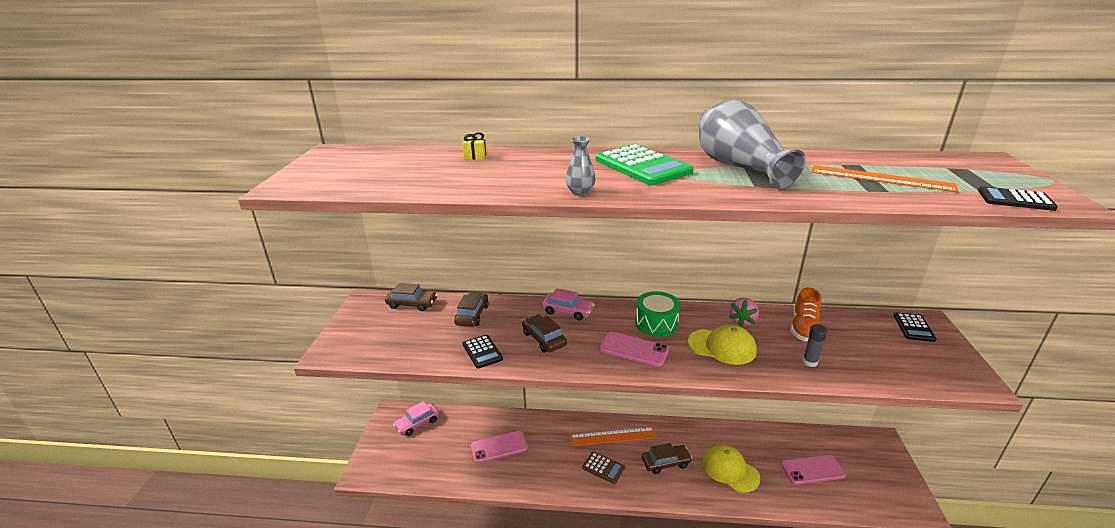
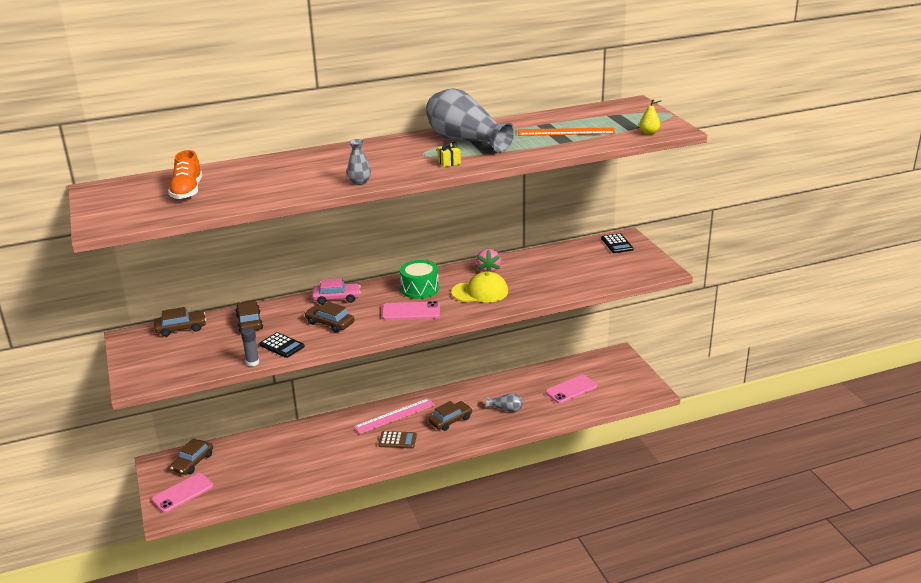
camera: 25 degrees left, 0 degrees up
pink car [393,401,439,436] -> brown car [170,439,213,475]
yellow gift [462,132,487,160] -> yellow gift moved to [437,141,461,167]
pink phone [471,431,528,463] -> pink phone moved to [151,473,214,513]
orange ruler [570,427,657,446] -> pink ruler [354,398,435,434]
green calculator [596,144,693,185] -> none
yellow cap [703,445,760,493] -> grey vase [486,393,523,412]
orange shoe [791,287,821,342] -> orange shoe moved to [168,150,202,200]
grey glue stick [803,324,827,367] -> grey glue stick moved to [241,327,259,367]
black calculator [978,186,1058,211] -> yellow pear [639,100,662,135]

